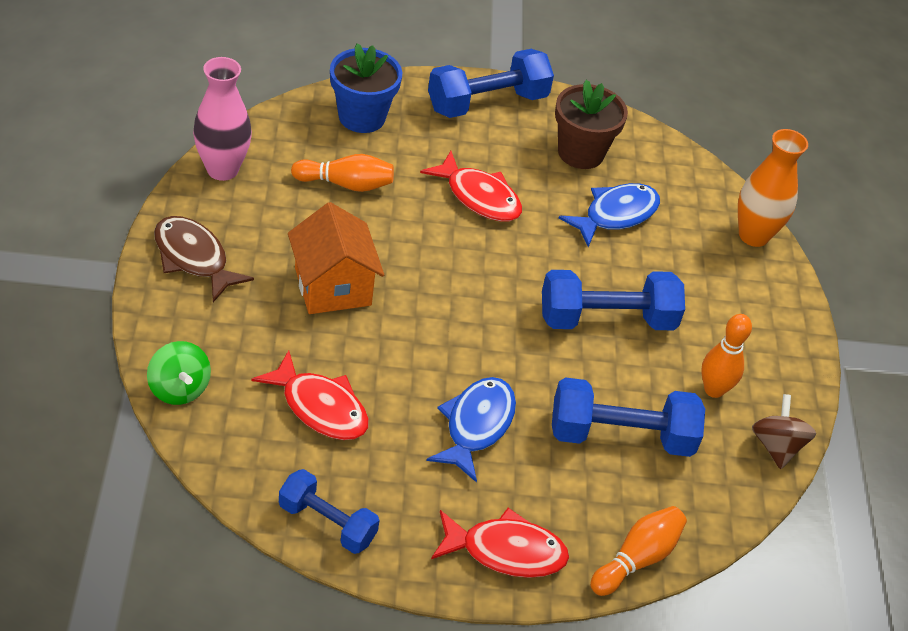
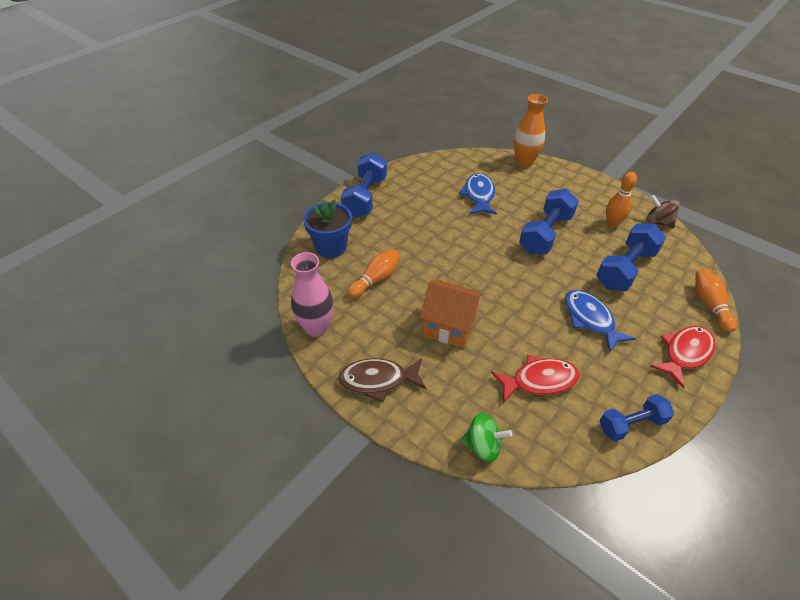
camera: 45 degrees left, 0 degrees up
red fish [420,151,522,222] -> none
brown flower pot [555,80,628,169] -> none

